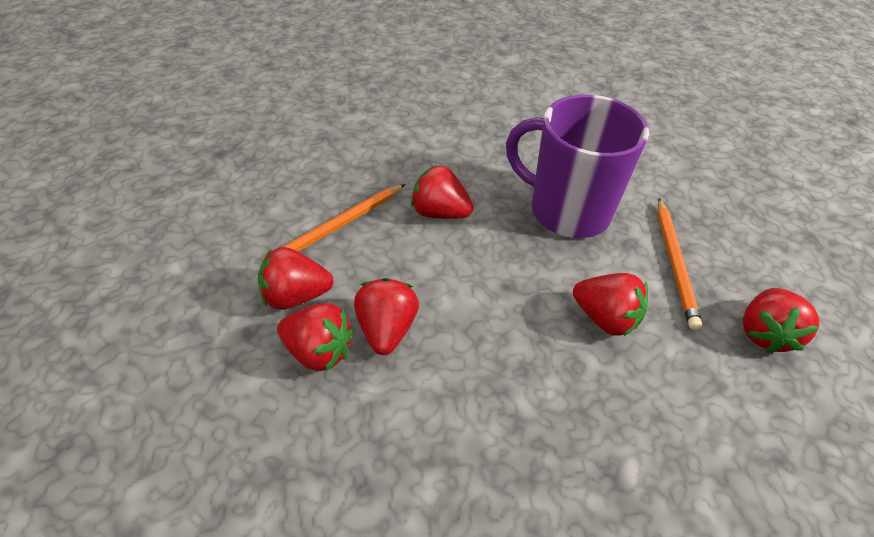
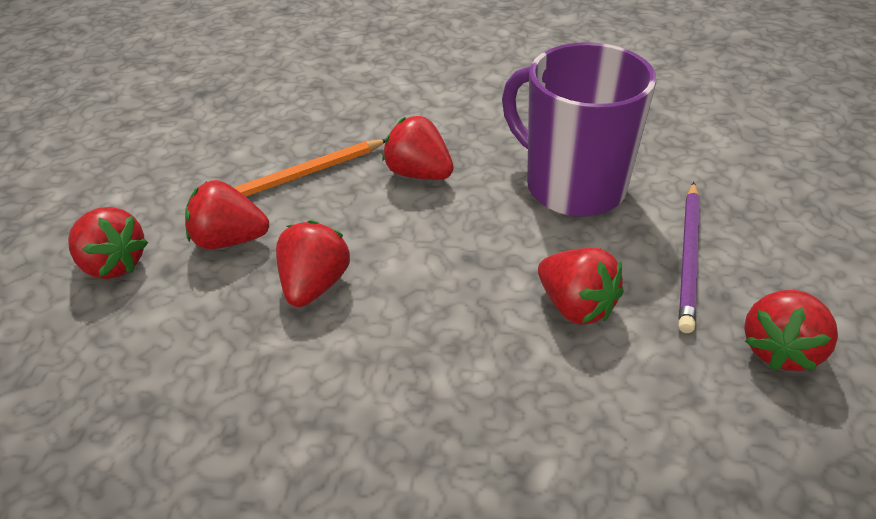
camera: 15 degrees right, 5 degrees down
red strawberry [277,303,354,371] -> red strawberry moved to [68,207,148,279]
orange pencil [658,198,702,330] -> purple pencil [678,182,700,333]

